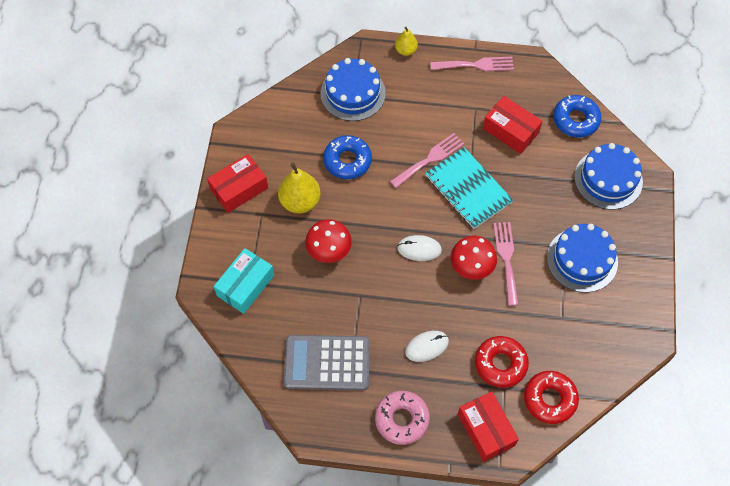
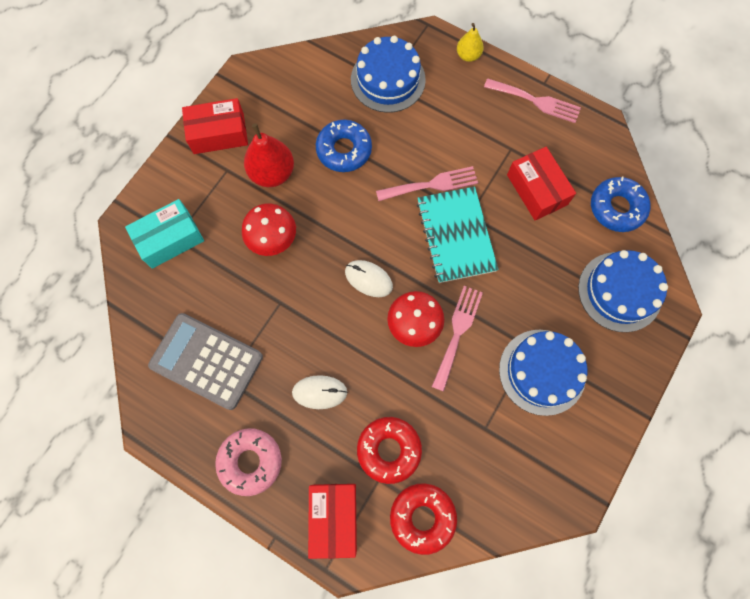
camera: 25 degrees right, 10 degrees up
yellow pear [278,162,321,214] -> red pear [244,123,294,187]

